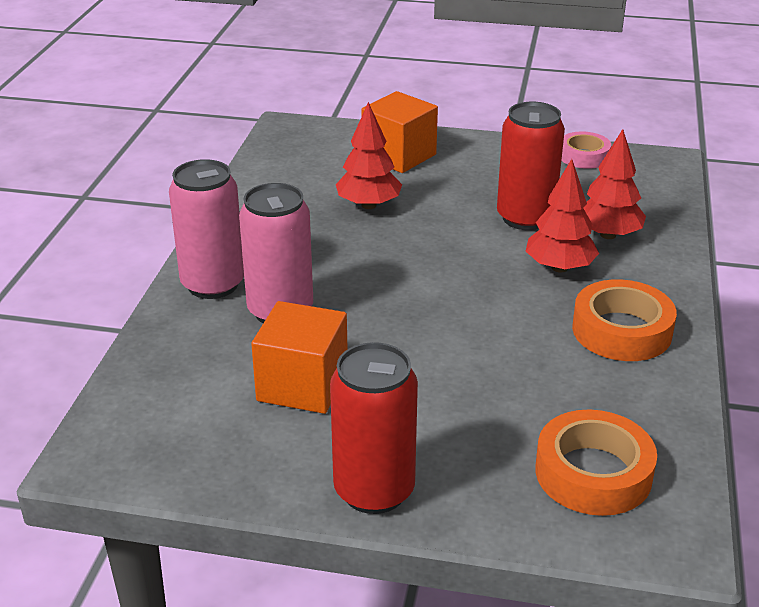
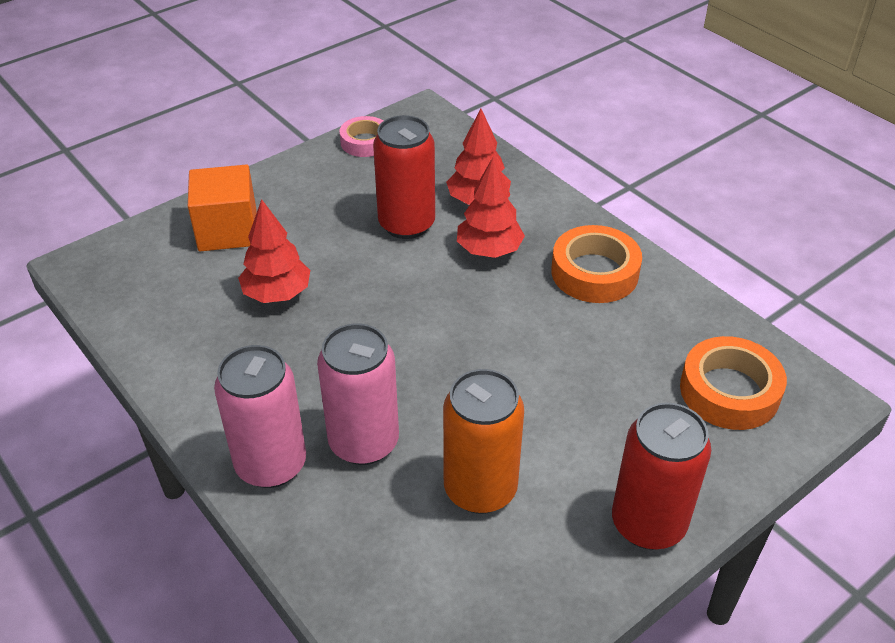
camera: 50 degrees left, 10 degrees up
orange cube [251,301,347,414] -> orange can [443,369,524,514]

